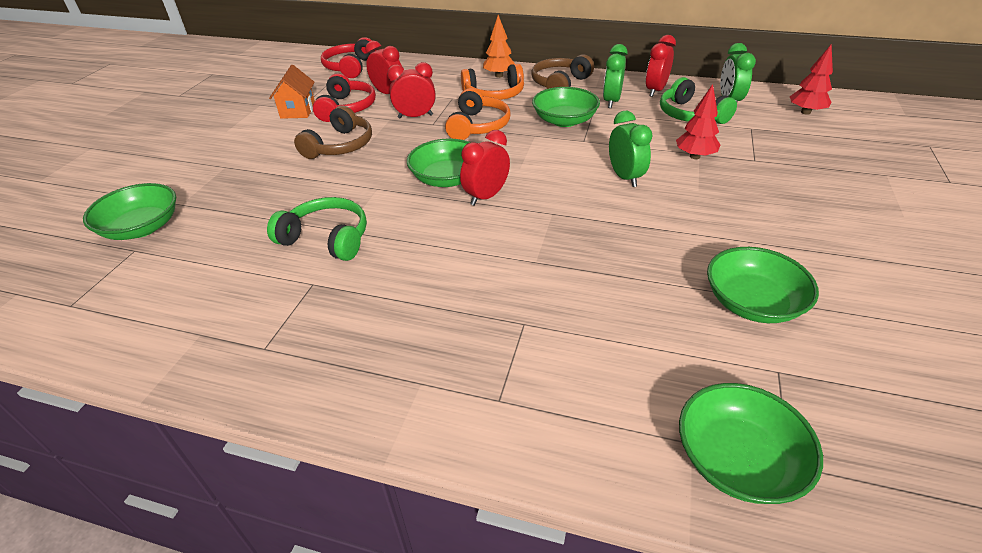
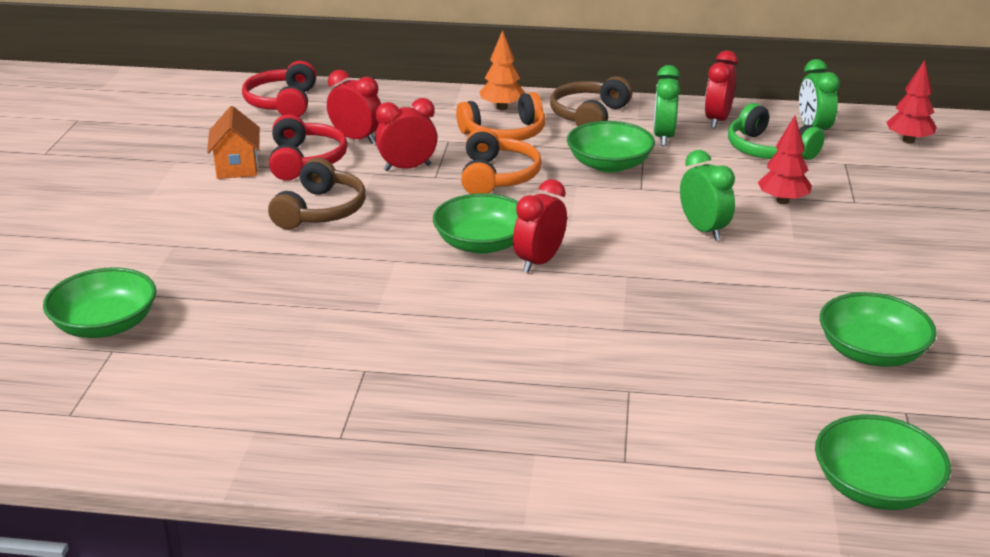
camera: 10 degrees left, 10 degrees down
green headphones [267,197,367,261] -> none

